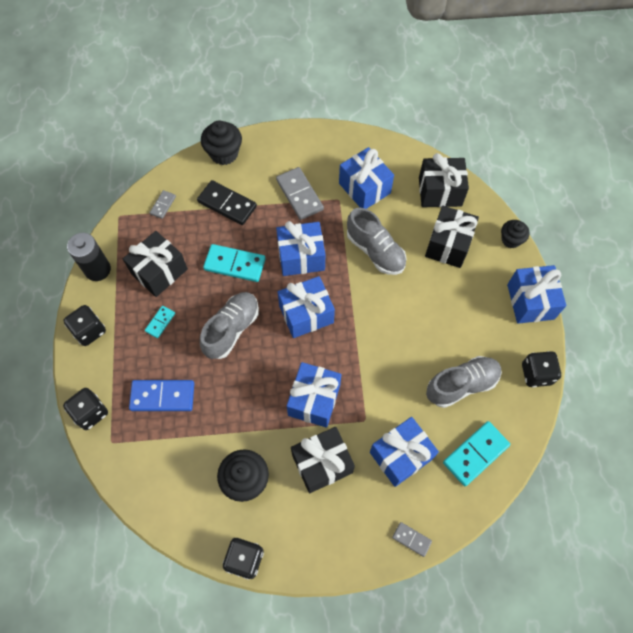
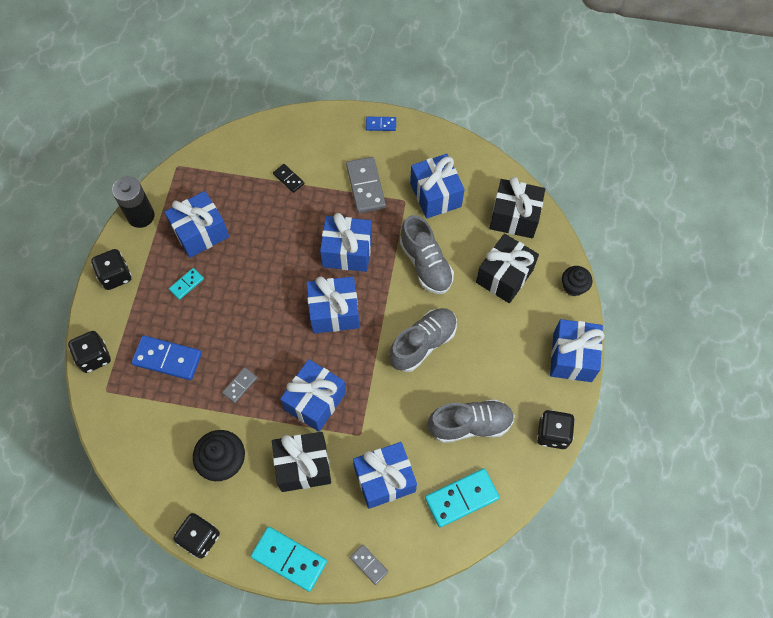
camera: 15 degrees right, 0 degrees up
black gift [123,231,188,297] -> blue gift [164,191,229,258]
grey domino [150,190,176,219] -> grey domino moved to [222,367,257,403]
black domino [197,180,257,225] -> black domino [273,164,305,193], size x0.54
grey shoe [200,292,259,359] -> grey shoe moved to [389,308,457,372]
black cupcake [201,120,242,165] -> none
turquoise domino [203,244,266,282] -> turquoise domino moved to [251,527,327,592]
none -> blue domino [366,117,396,131]

